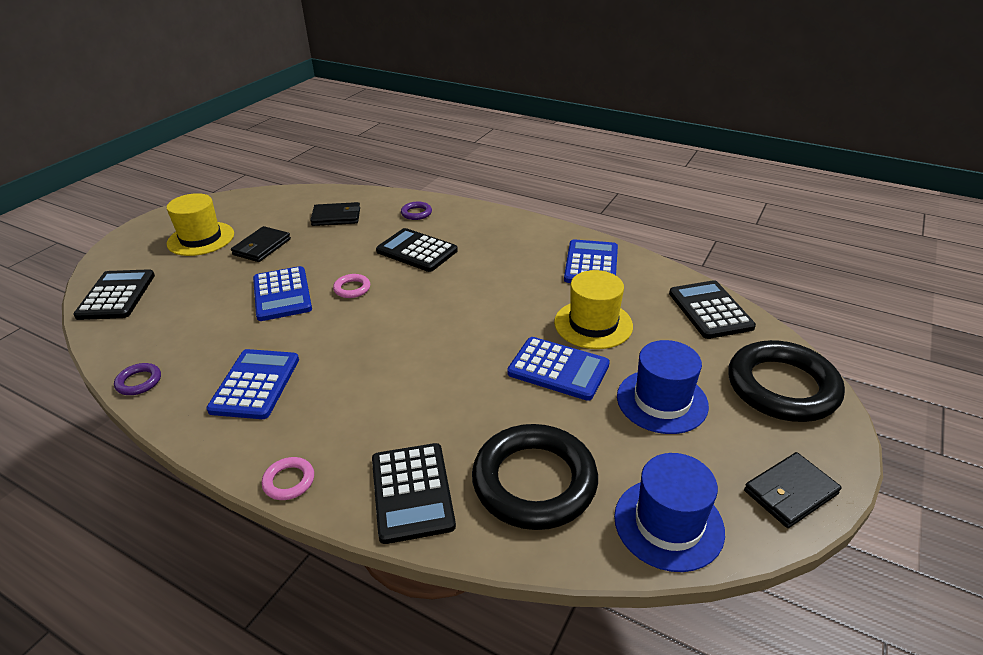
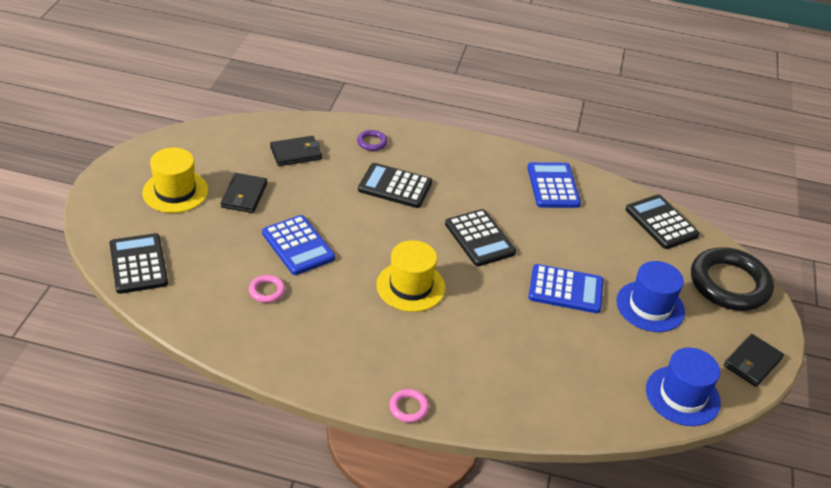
camera: 20 degrees left, 5 degrees up
purple ring [114,363,161,395] -> none
blue calculator [206,349,299,419] -> none
pink ring [333,274,370,298] -> pink ring moved to [249,275,285,303]
black calculator [372,443,456,544] -> black calculator moved to [445,209,516,266]
black ring [472,424,598,530] -> none
yellow hat [554,270,633,349] -> yellow hat moved to [376,240,446,312]

